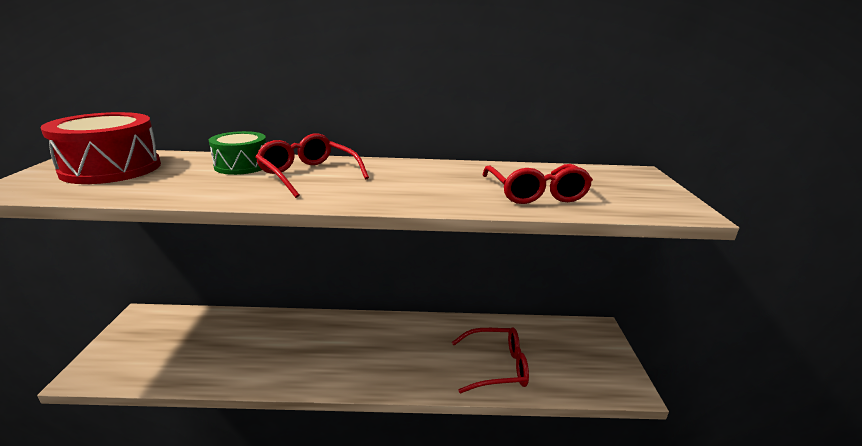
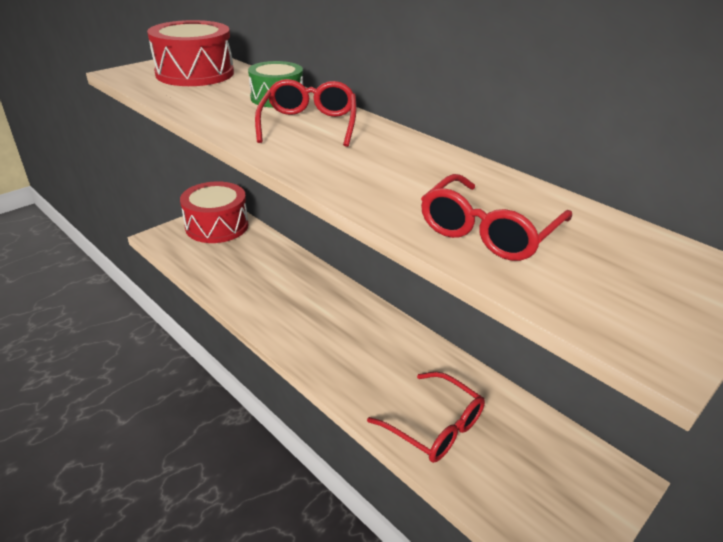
camera: 45 degrees right, 10 degrees up
none -> red drum [180,181,248,243]

